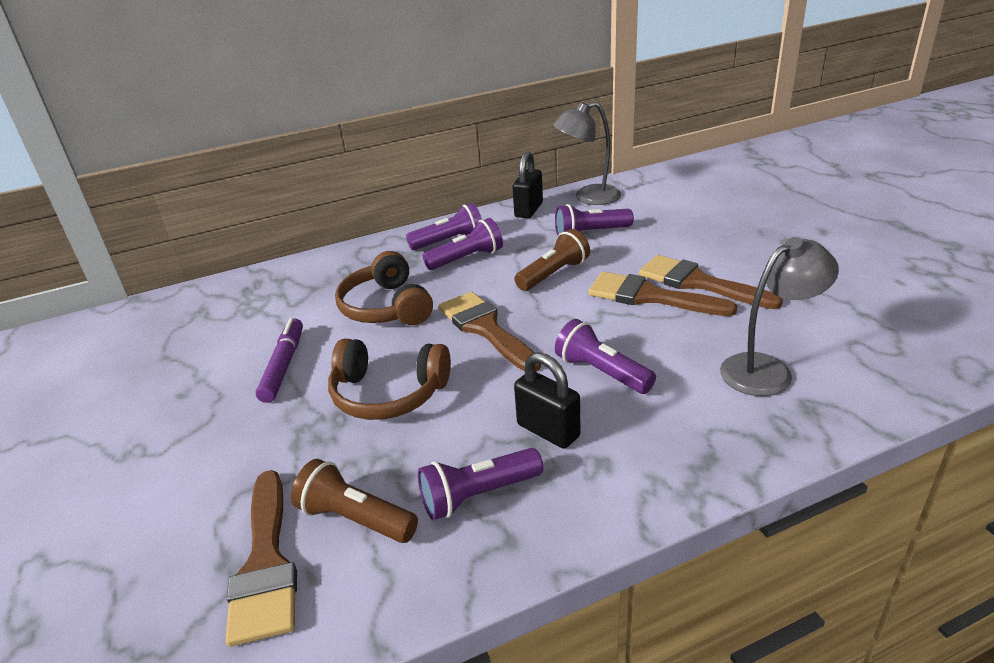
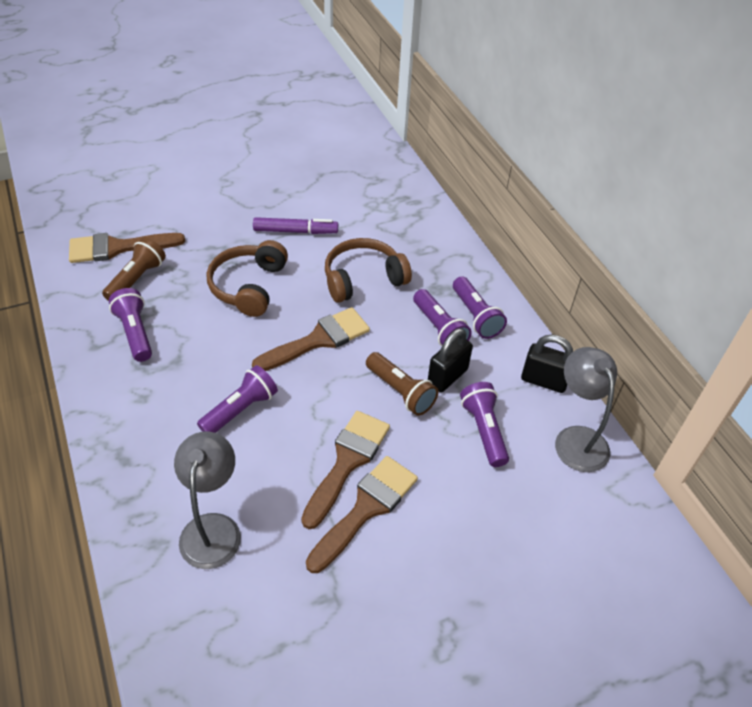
camera: 85 degrees right, 15 degrees up
black padlock [514,352,580,449] -> black padlock moved to [428,328,473,392]
grey lamp [720,237,839,396] -> grey lamp turned 150 degrees counterclockwise [174,431,241,569]

